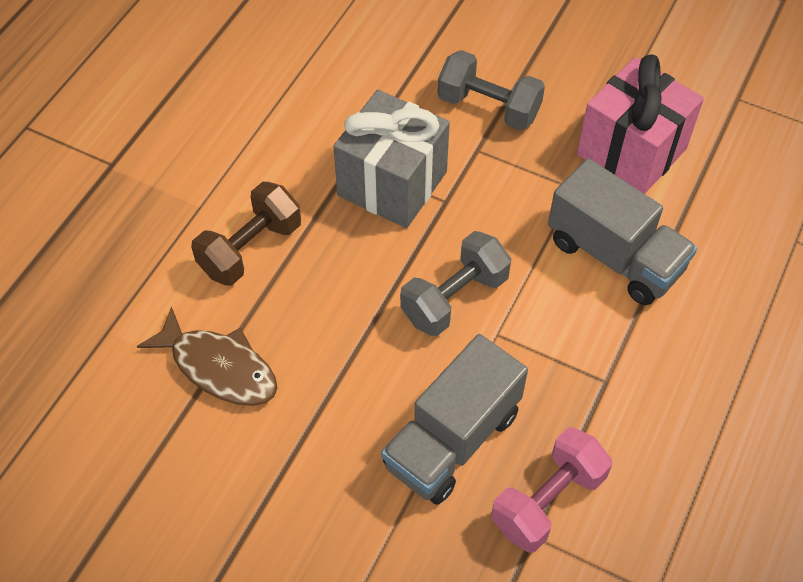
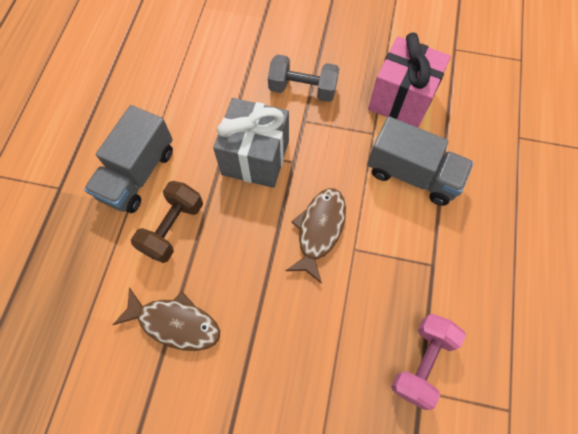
camera: 15 degrees left, 10 degrees up
grey truck [381,334,528,505] -> grey truck moved to [84,105,173,213]
grey dumbbell [400,231,511,336] -> brown fish [286,188,346,284]

